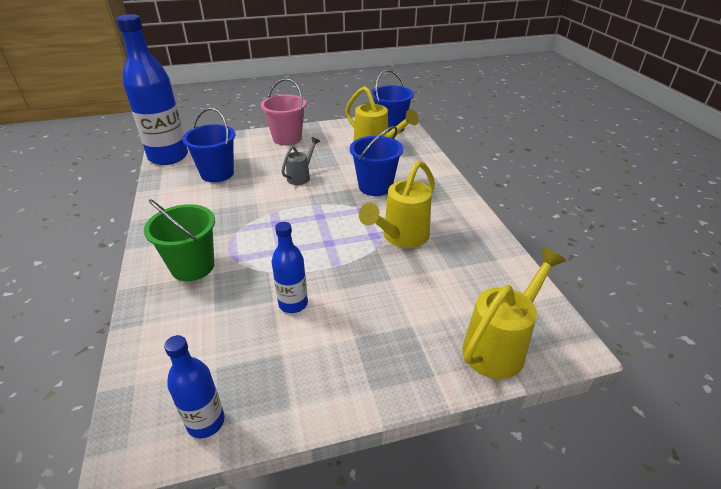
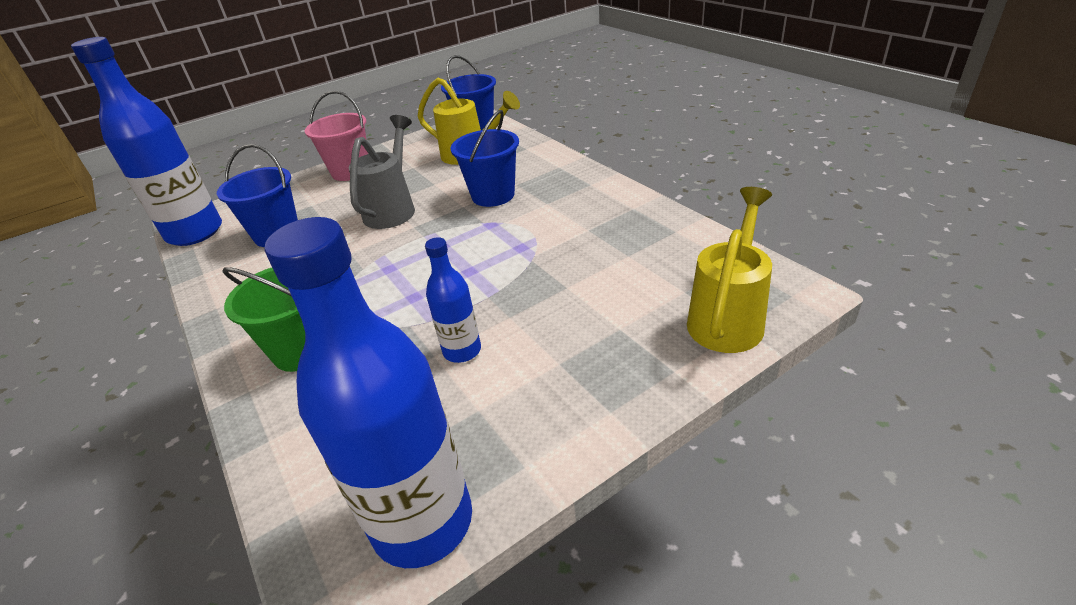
camera: 15 degrees left, 0 degrees up
blue bottle [164,335,225,438] -> blue bottle [265,217,472,568], size x1.99
grey watering can [281,137,320,185] -> grey watering can [349,115,415,229], size x1.70
yellow watering can [359,160,435,248] -> none

